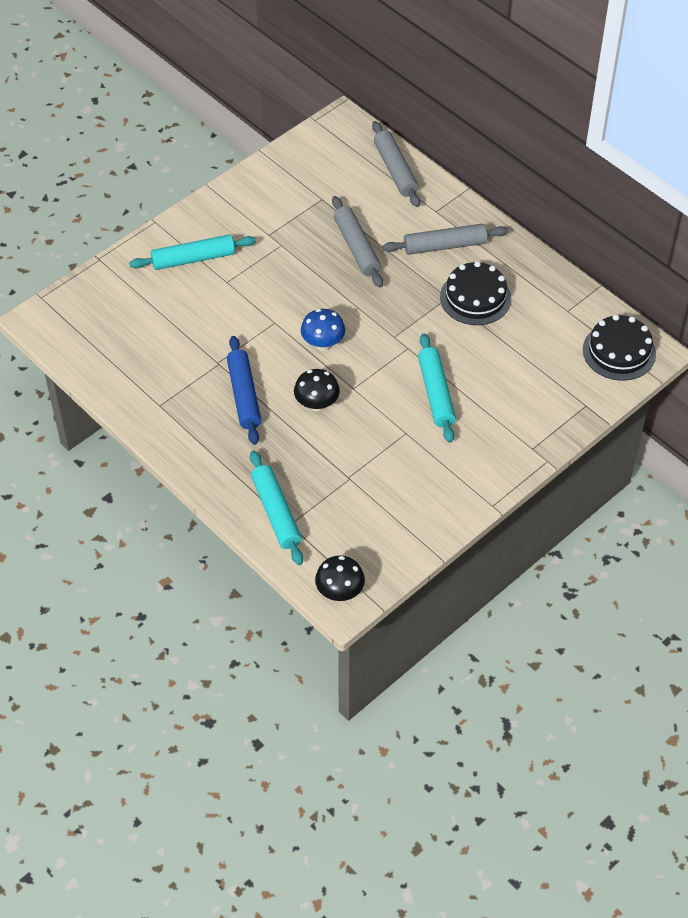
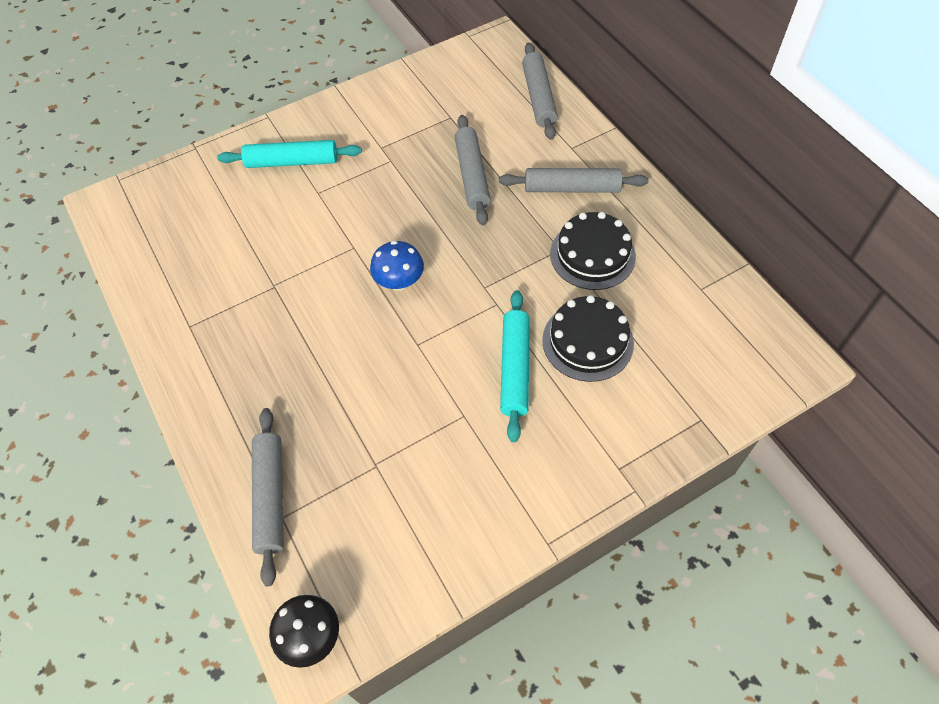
camera: 15 degrees right, 5 degrees up
blue rolling pin [227,336,261,445] -> none
turquoise rolling pin [250,450,303,565] -> grey rolling pin [252,408,284,587]
black mushroom [294,369,340,412] -> none
black cake [583,315,656,381] -> black cake moved to [542,295,634,382]

